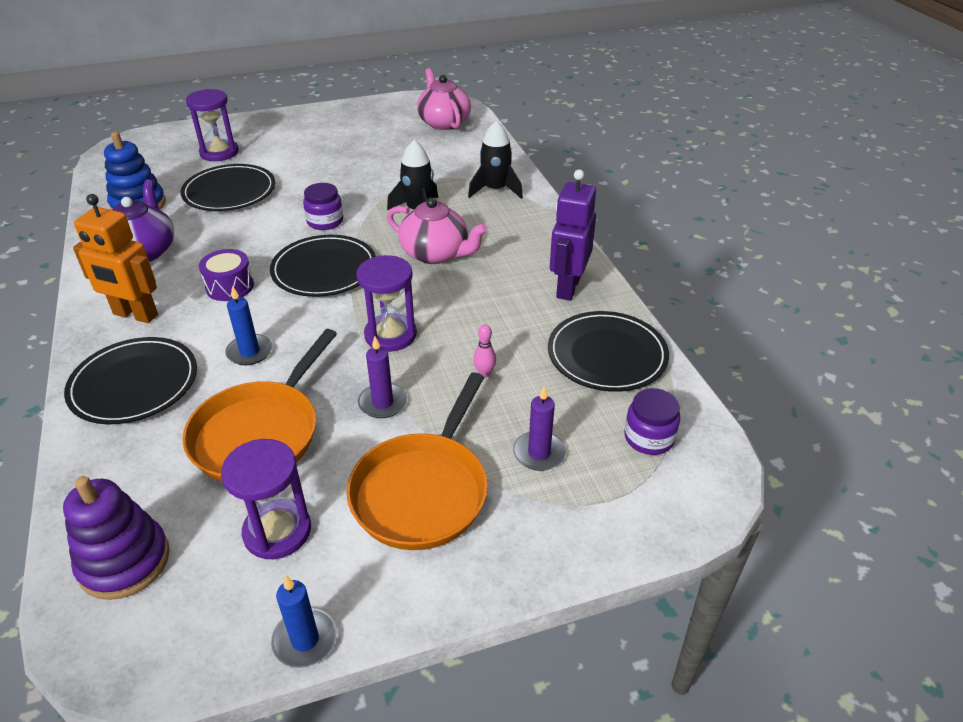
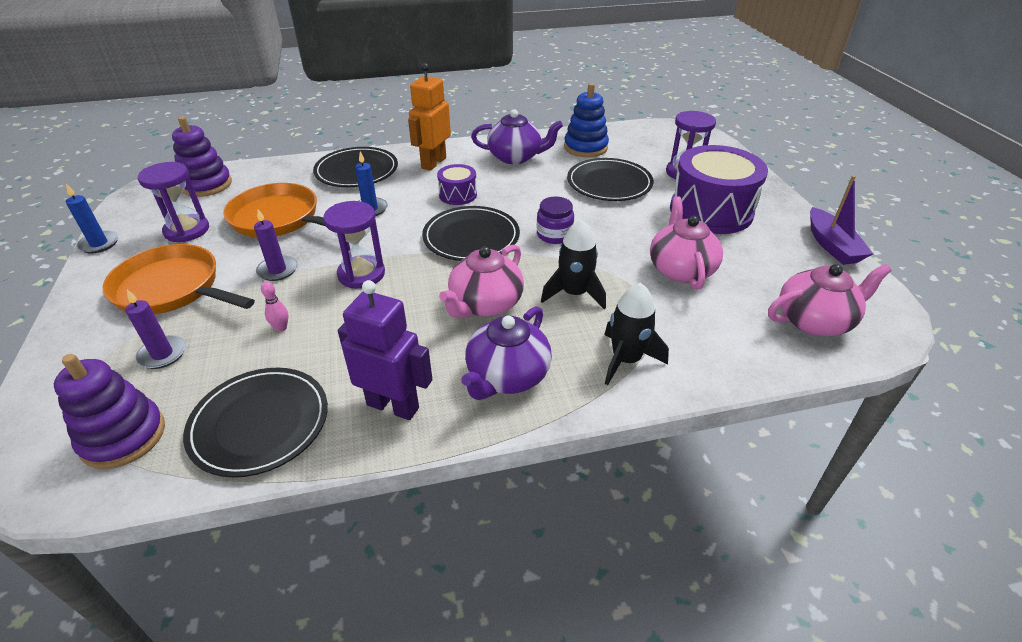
camera: 95 degrees right, 0 degrees up
purple jar [624,388,680,455] -> purple stacking toy [54,354,165,469]
none -> purple teapot [461,306,552,400]
none -> pink teapot [650,196,723,290]
none -> purple drum [670,145,768,234]
none -> purple boat [810,175,873,265]

